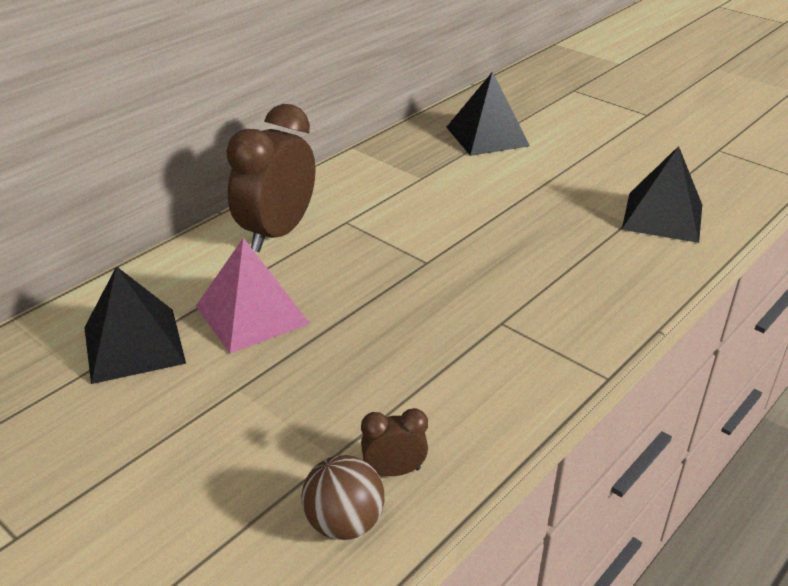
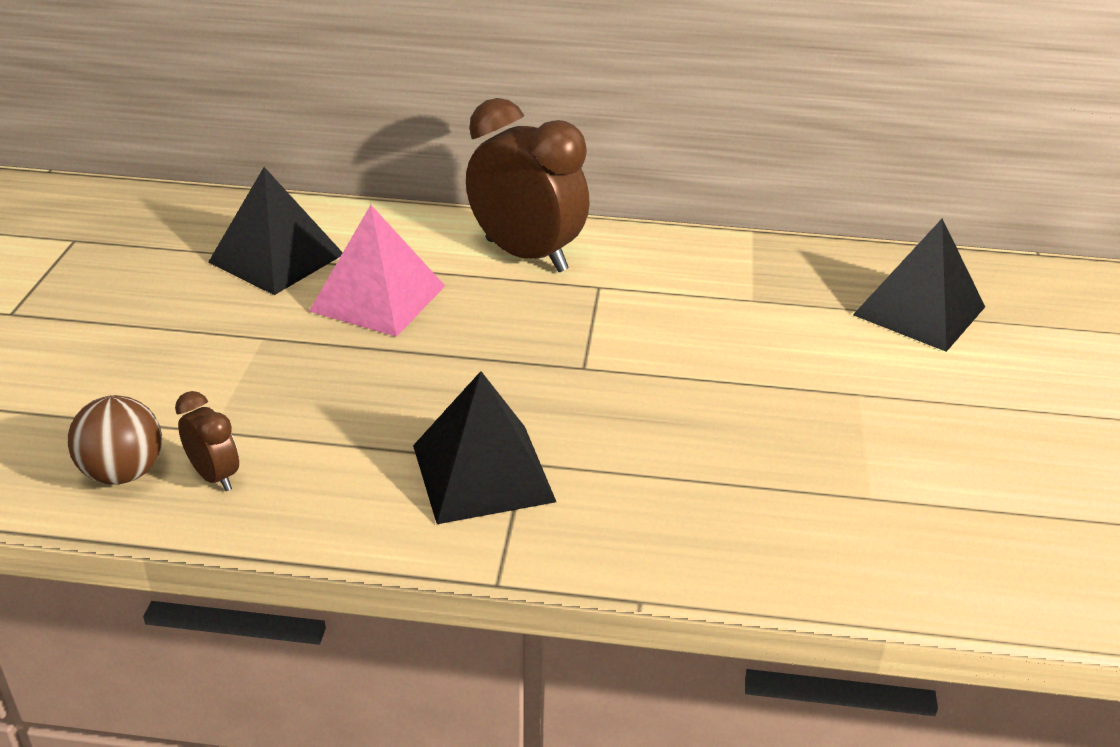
camera: 55 degrees right, 0 degrees up
brown clock [226,104,315,252] -> brown clock turned 45 degrees clockwise [466,98,589,272]
black pyramid [622,146,702,243] -> black pyramid moved to [413,371,556,524]

